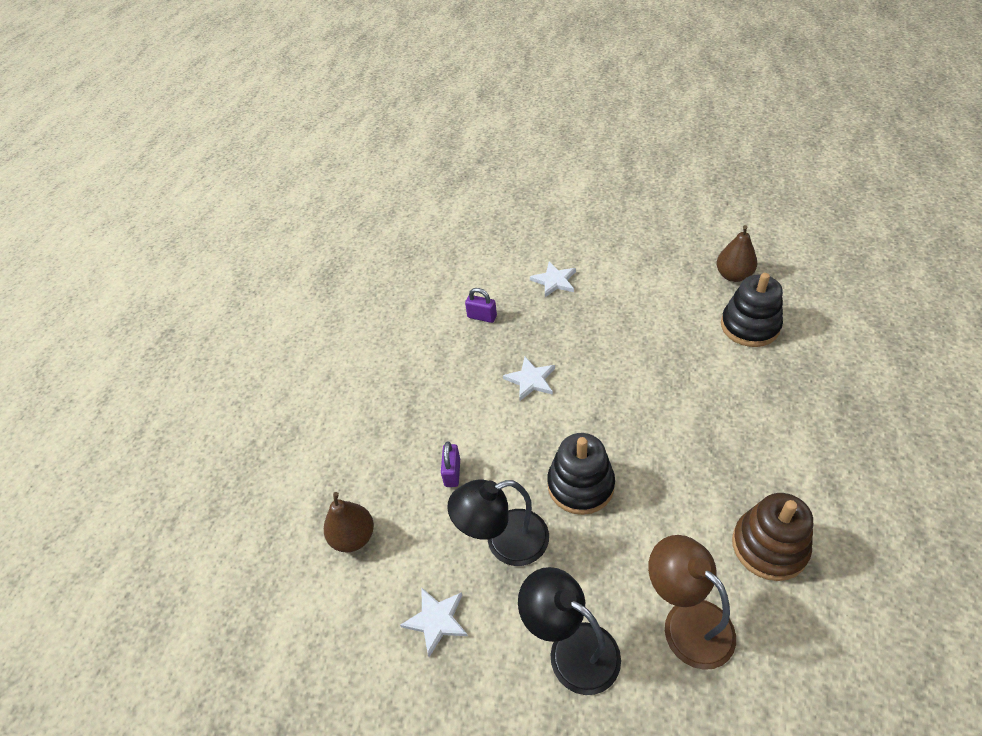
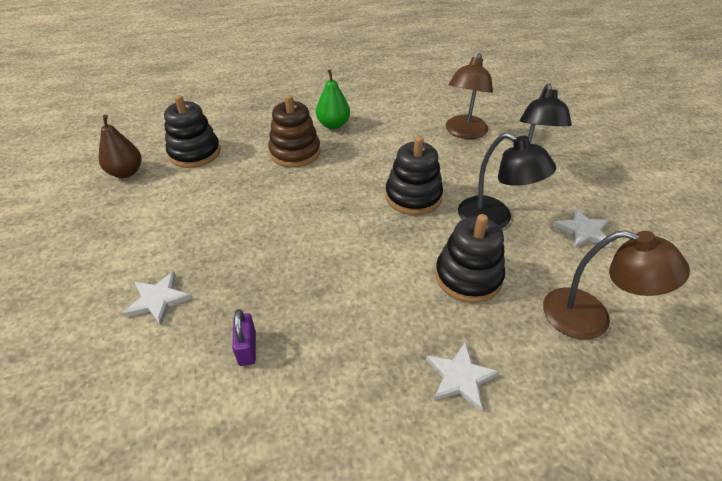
camera: 125 degrees left, 5 degrees down
brown pear [324,492,374,553] -> brown lamp [543,230,690,340]
purple padlock [441,442,460,487] -> black stacking toy [435,214,505,303]
white star [503,357,555,401] -> white star moved to [426,342,500,411]
brown stacking toy [732,493,813,581] -> brown stacking toy moved to [268,95,320,168]
none -> green pear [316,69,350,129]

